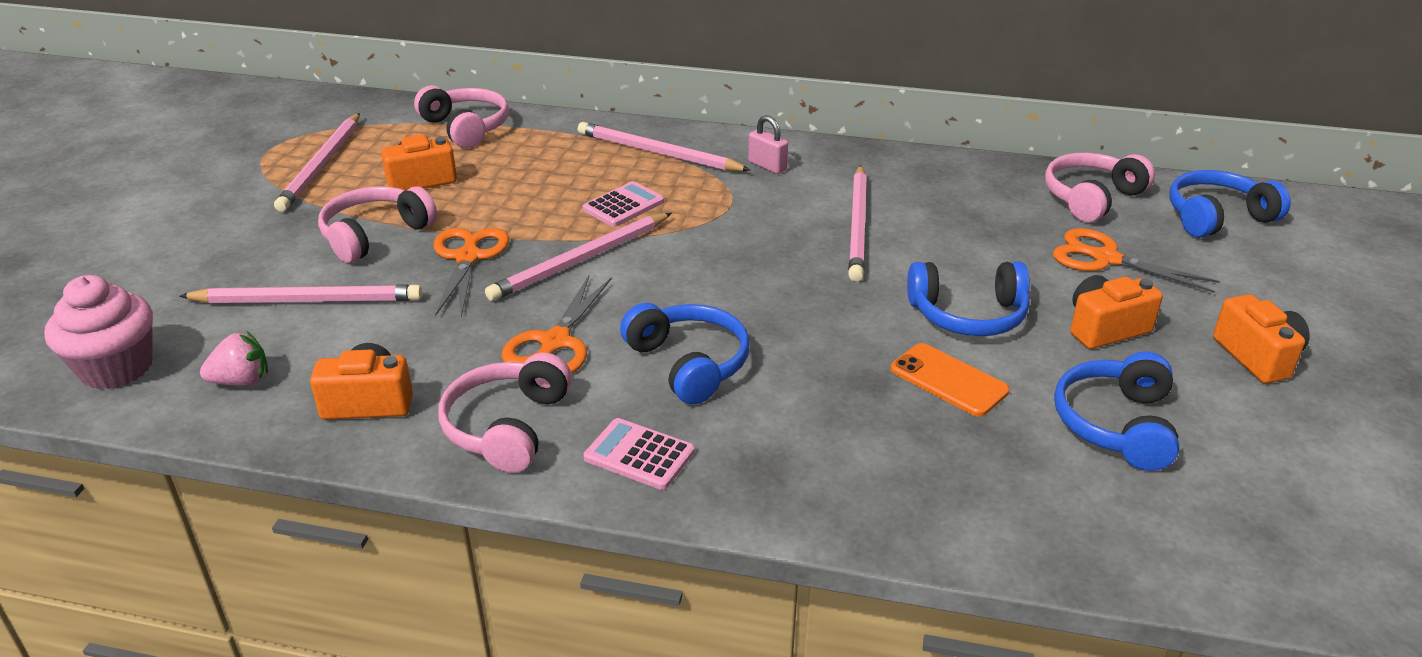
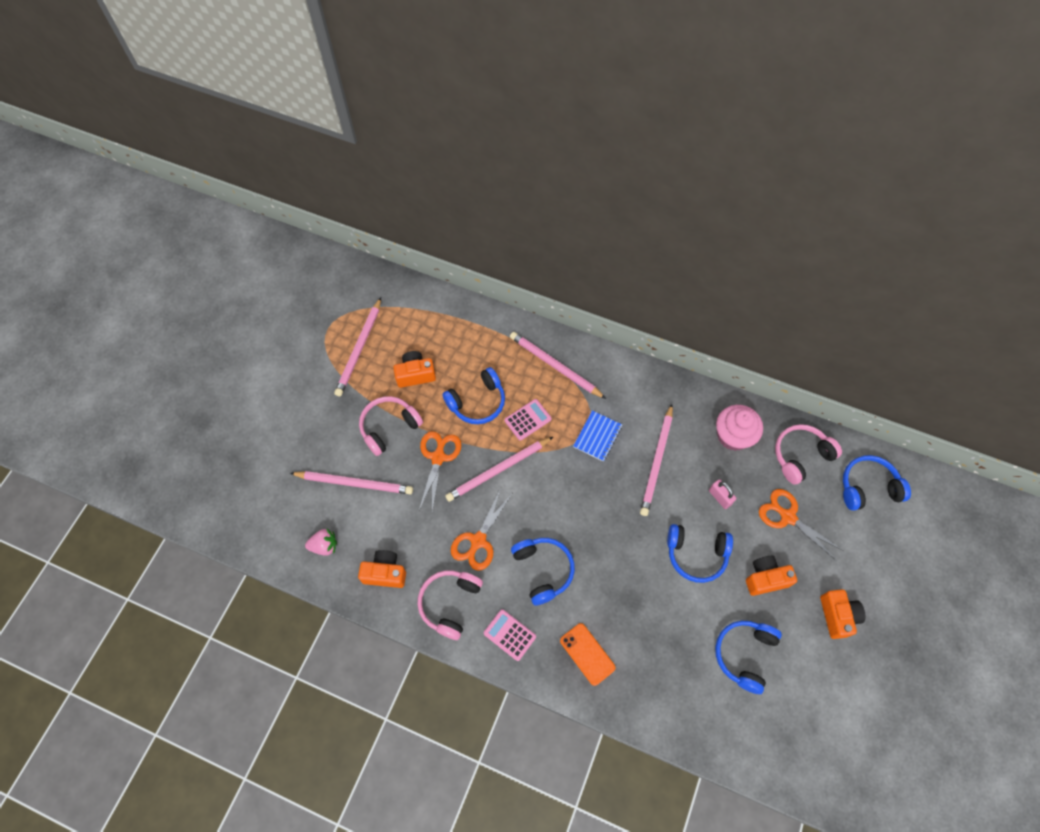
camera: 10 degrees right, 30 degrees up
pink cupcake [44,275,153,389] -> pink cupcake moved to [716,405,763,451]
pink headphones [414,85,509,148] -> none
pink padlock [748,115,788,174] -> pink padlock moved to [709,479,736,509]
orange phone [891,343,1010,417] -> orange phone moved to [560,623,616,686]
none -> blue headphones [442,367,505,424]
none -> blue notebook [573,411,622,462]

